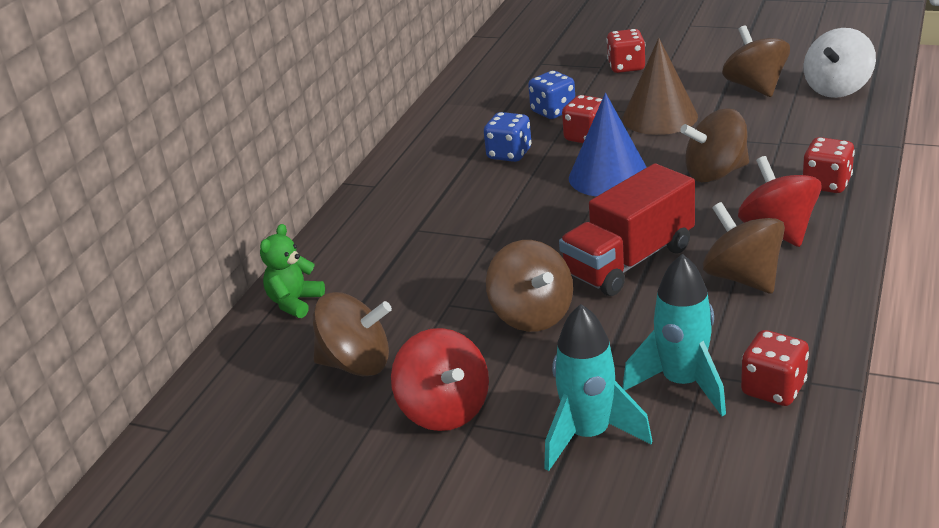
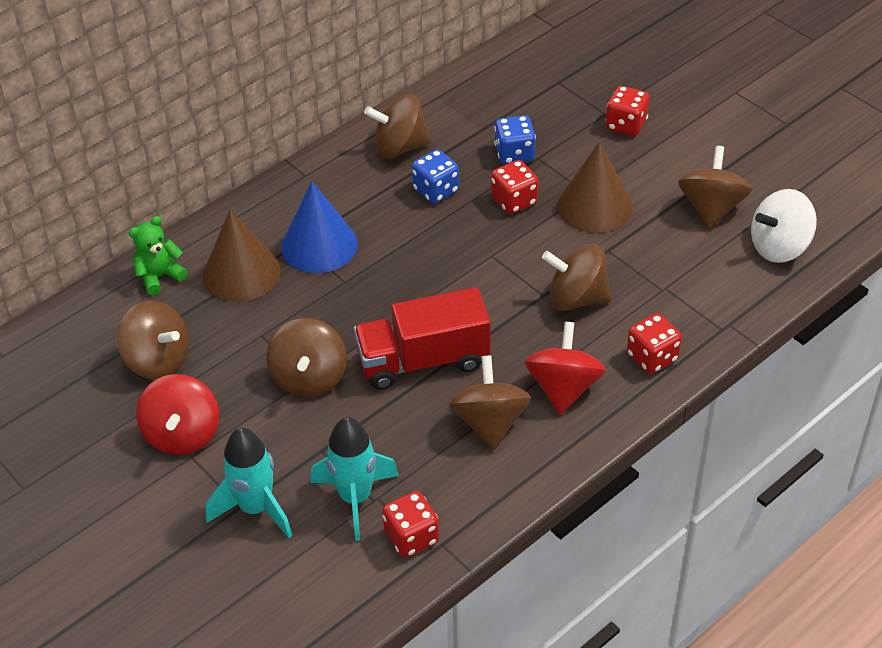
camera: 25 degrees right, 15 degrees up
blue cone [569,93,647,197] -> blue cone moved to [281,182,358,273]
none -> brown cone [203,209,281,302]
none -> brown spinning top [364,94,431,158]

